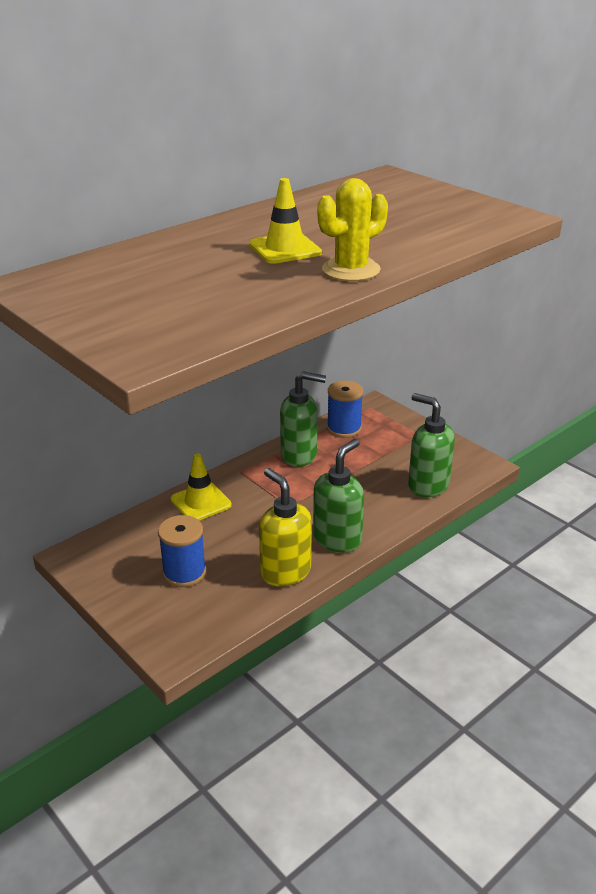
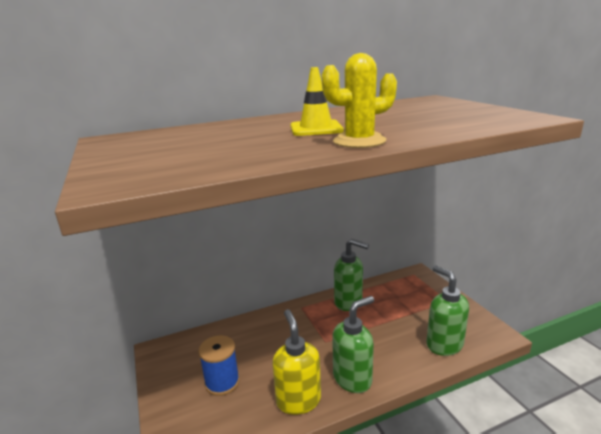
camera: 20 degrees right, 10 degrees down
yellow traffic cone [171,454,232,520] -> none
blue spool [327,381,363,438] -> none

